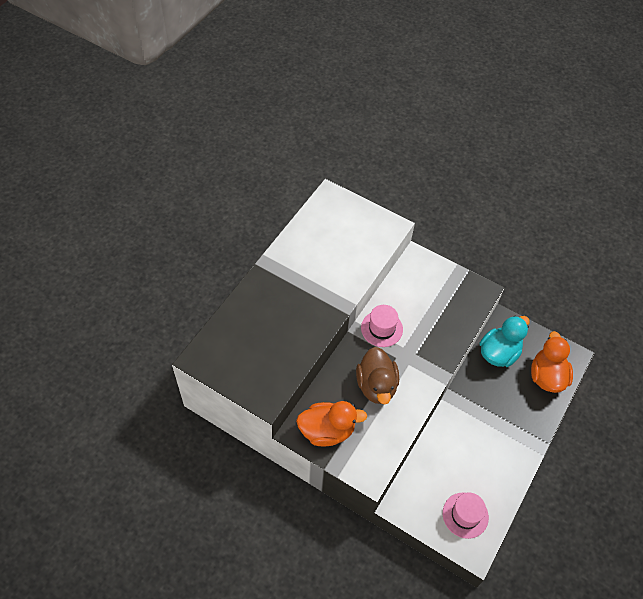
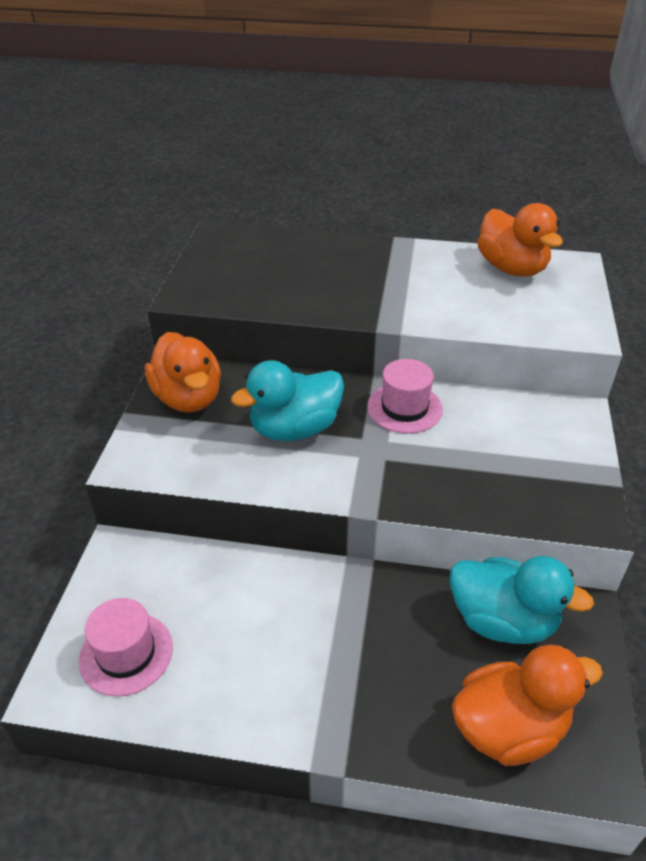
camera: 70 degrees right, 15 degrees down
brown duck [356,347,399,404] -> turquoise duck [231,360,344,441]
none -> orange duck [477,203,563,276]

